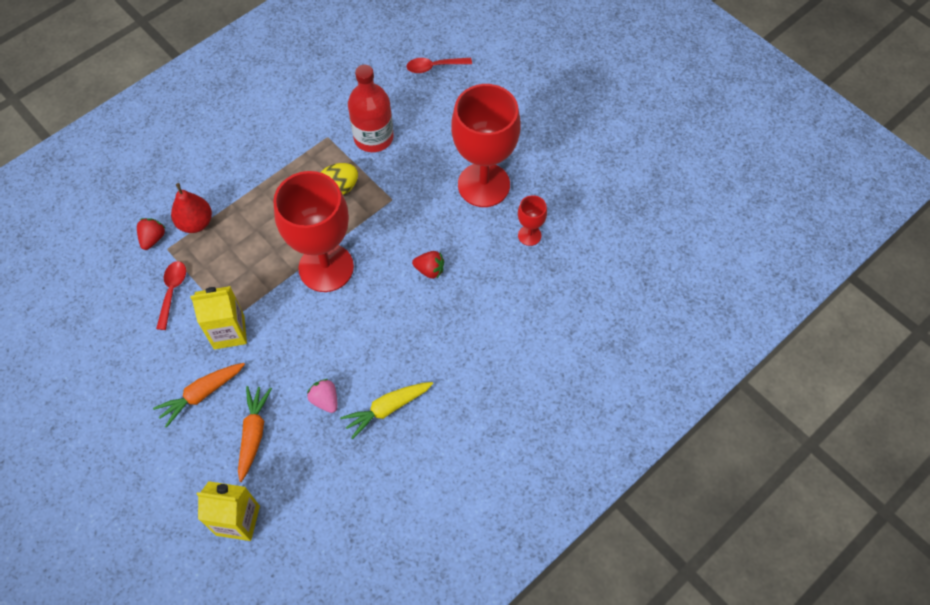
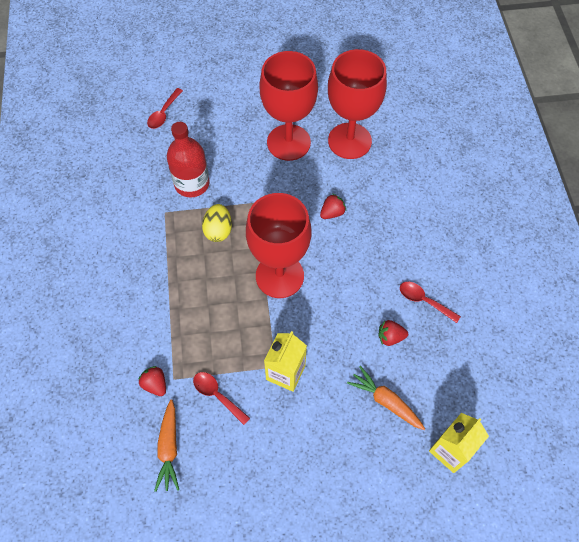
camera: 55 degrees left, 0 degrees up
orange carrot [153,363,245,428] -> orange carrot moved to [154,399,179,492]
red pear [171,183,212,233] -> none
pink strawberry [307,379,337,413] -> red strawberry [379,320,408,346]
yellow carrot [340,382,433,439] -> red spoon [400,282,461,323]
red goblet [518,195,547,246] -> red goblet [328,49,387,159], size x2.30

